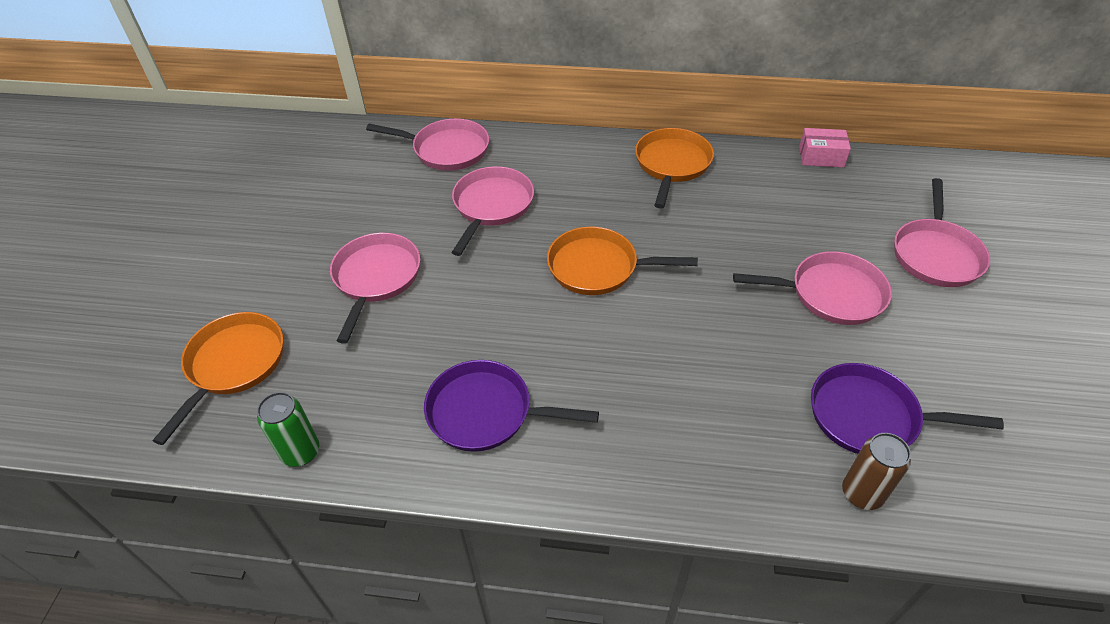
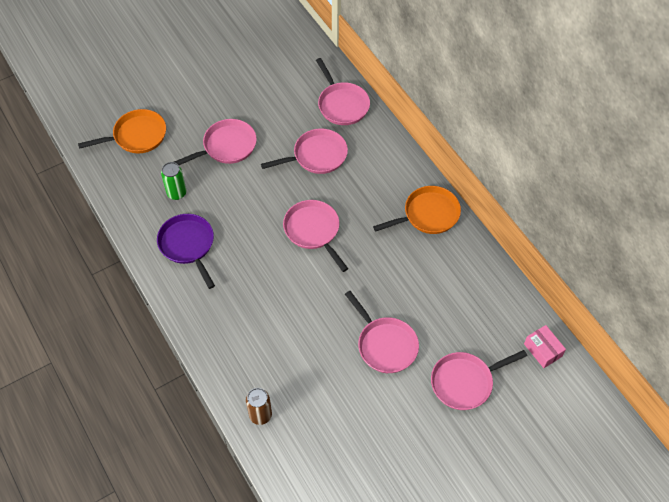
camera: 50 degrees right, 10 degrees up
green can [257,392,319,467] -> green can moved to [161,162,186,200]
orange pan [547,227,698,295] -> pink pan [283,200,348,272]
pink box [799,128,851,167] -> pink box moved to [524,325,566,368]
purple pan [811,363,1004,454] -> none

